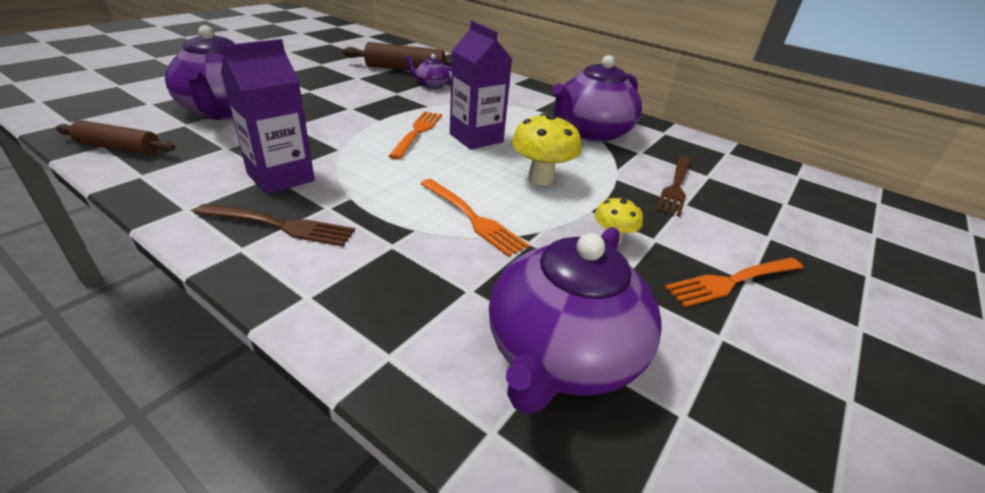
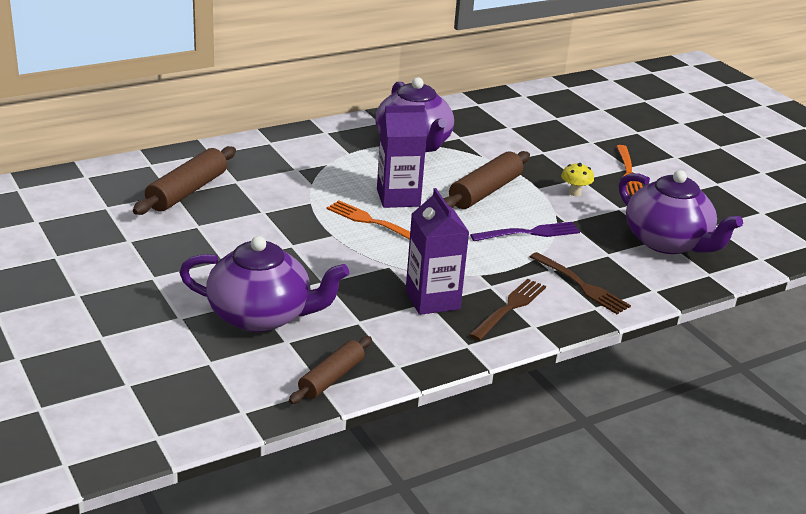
camera: 65 degrees left, 5 degrees down
purple teapot [405,54,452,89] -> none
orange fork [420,179,529,257] -> purple fork [470,222,580,241]
yellow mushroom [512,113,581,186] -> brown rolling pin [443,151,530,209]
brown fork [656,156,691,217] -> brown fork moved to [530,252,631,314]

